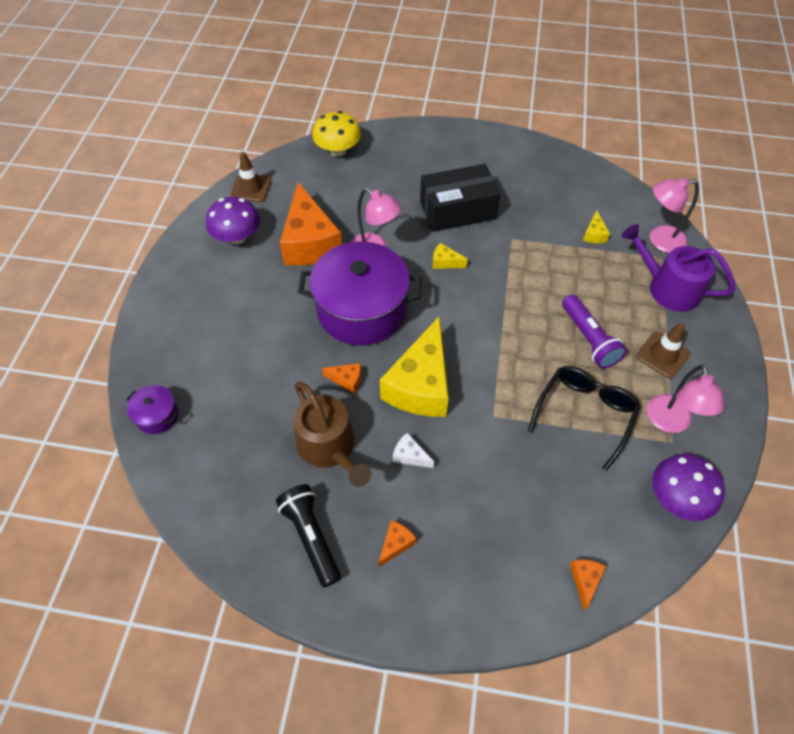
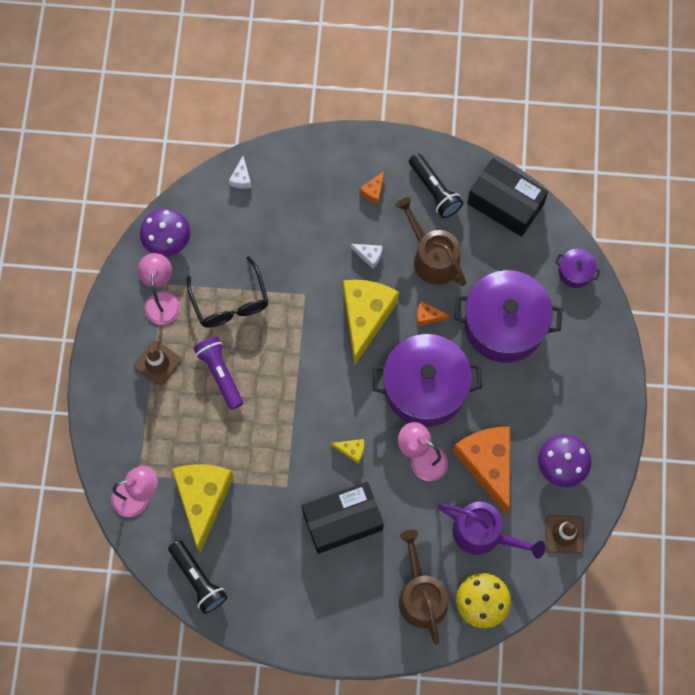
camera: 175 degrees right, 15 degrees up
black glasses [528,366,640,471] -> black glasses turned 45 degrees counterclockwise [187,256,269,328]
orange cheese [570,559,606,610] -> white cheese [229,156,252,189]
yellow cheese [583,210,610,243] -> yellow cheese [172,464,234,553], size x2.48
purple watering can [622,224,735,312] -> purple watering can moved to [438,502,545,559]
none -> black flashlight [168,540,227,614]
none -> brown watering can [399,530,448,645]
none -> purple pot [454,270,562,363]
none -> black box [467,158,548,237]

